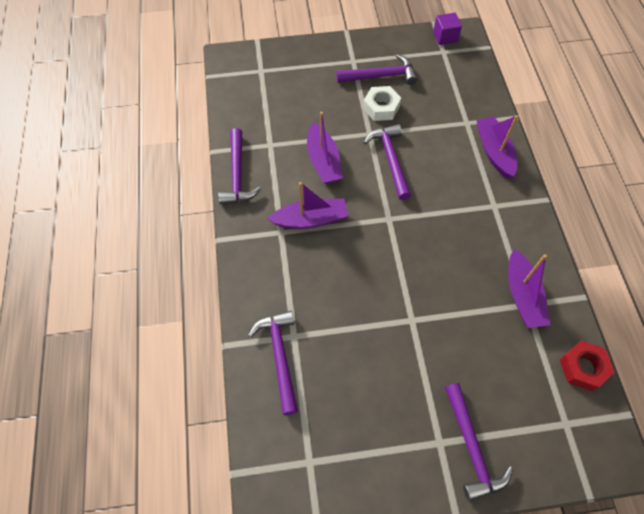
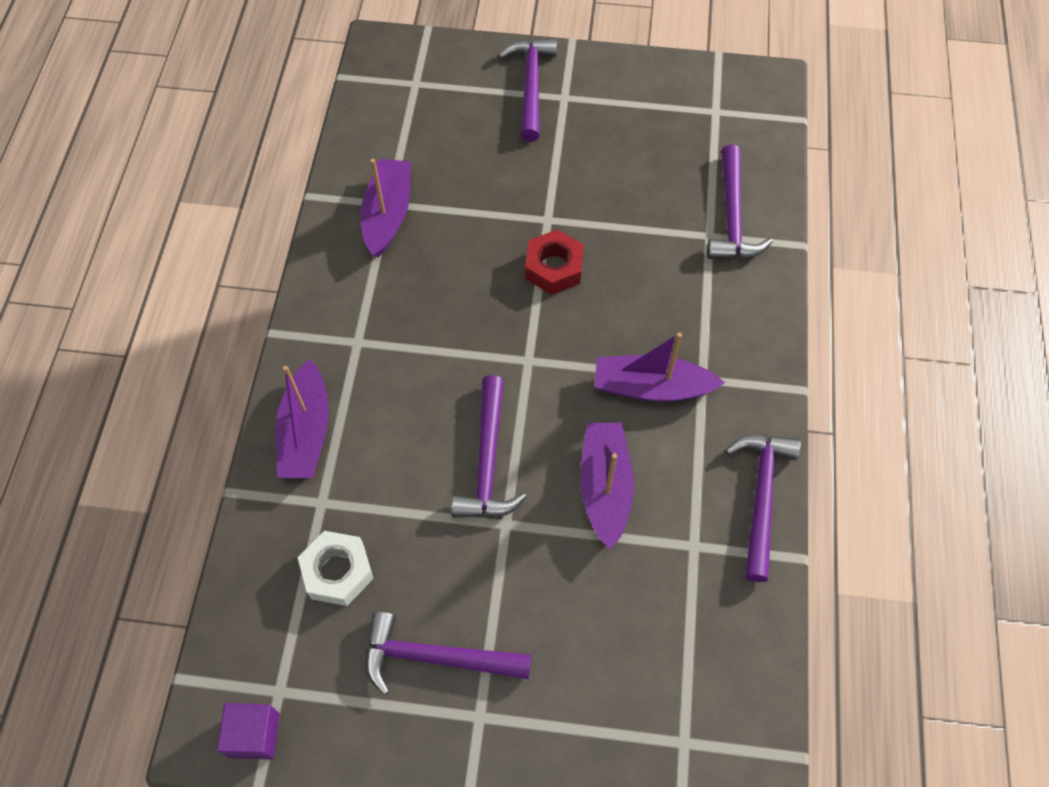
camera: 165 degrees left, 0 degrees up
white nut [363,86,401,121] -> white nut moved to [298,531,373,606]
red nut [560,340,615,391] -> red nut moved to [525,229,584,295]

